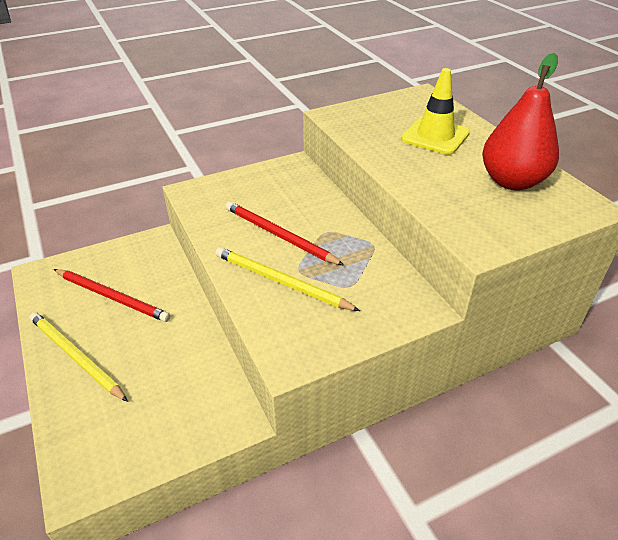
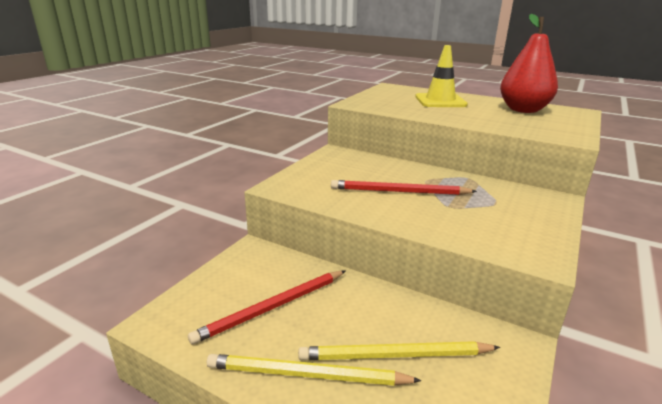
camera: 35 degrees left, 15 degrees down
red pencil [54,269,170,322] -> red pencil turned 150 degrees clockwise [188,271,345,344]
yellow pencil [216,247,360,311] -> yellow pencil moved to [298,341,500,360]

